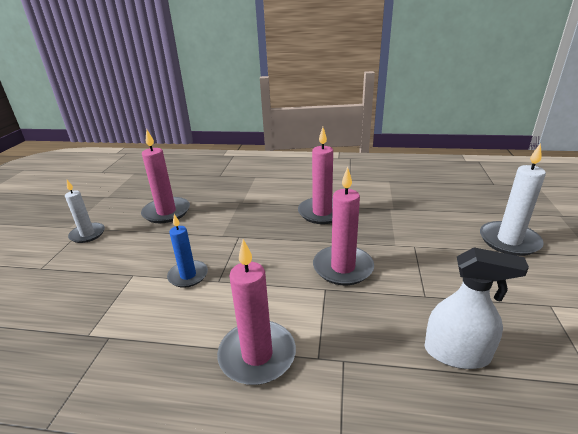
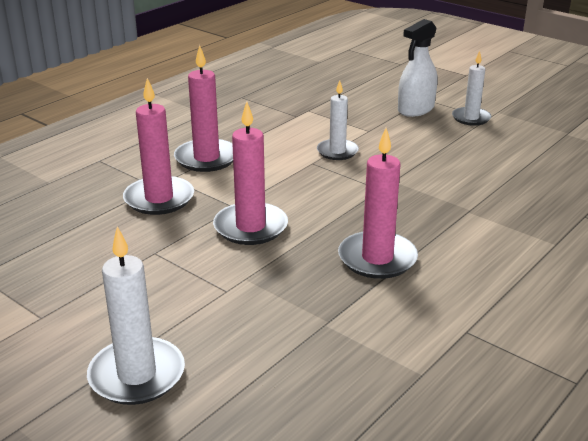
camera: 120 degrees right, 0 degrees up
pink candle [141,130,190,223] -> pink candle moved to [123,78,194,215]
blue candle [167,214,208,288] -> white candle [317,80,359,160]
white spray bottle [424,247,529,369] -> white spray bottle moved to [398,19,438,117]

